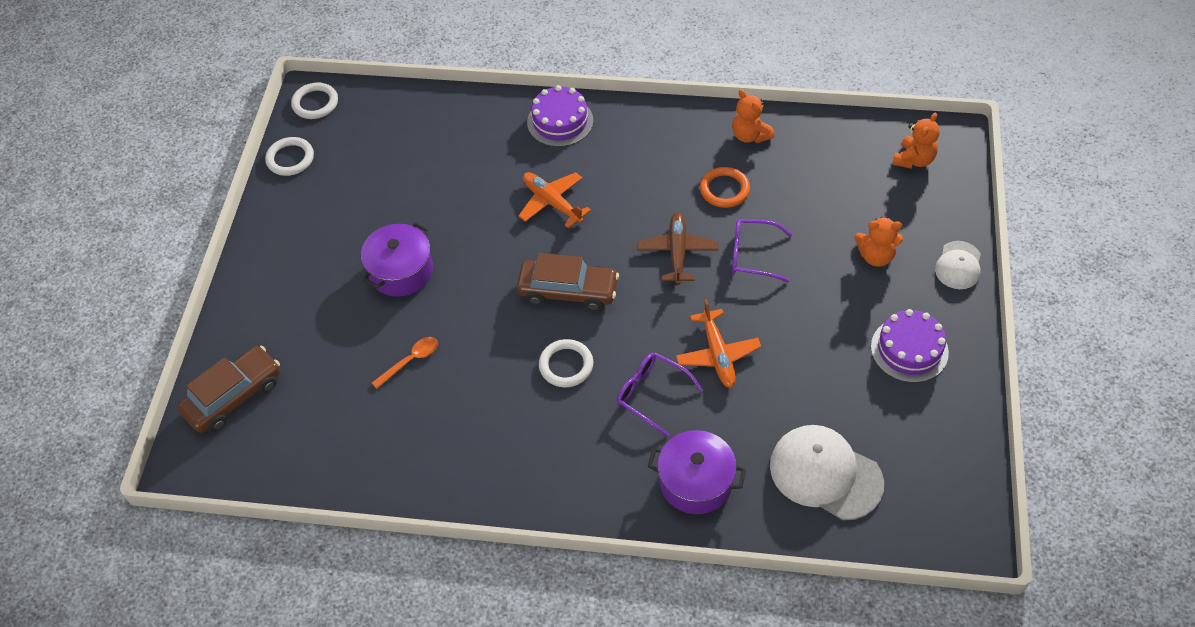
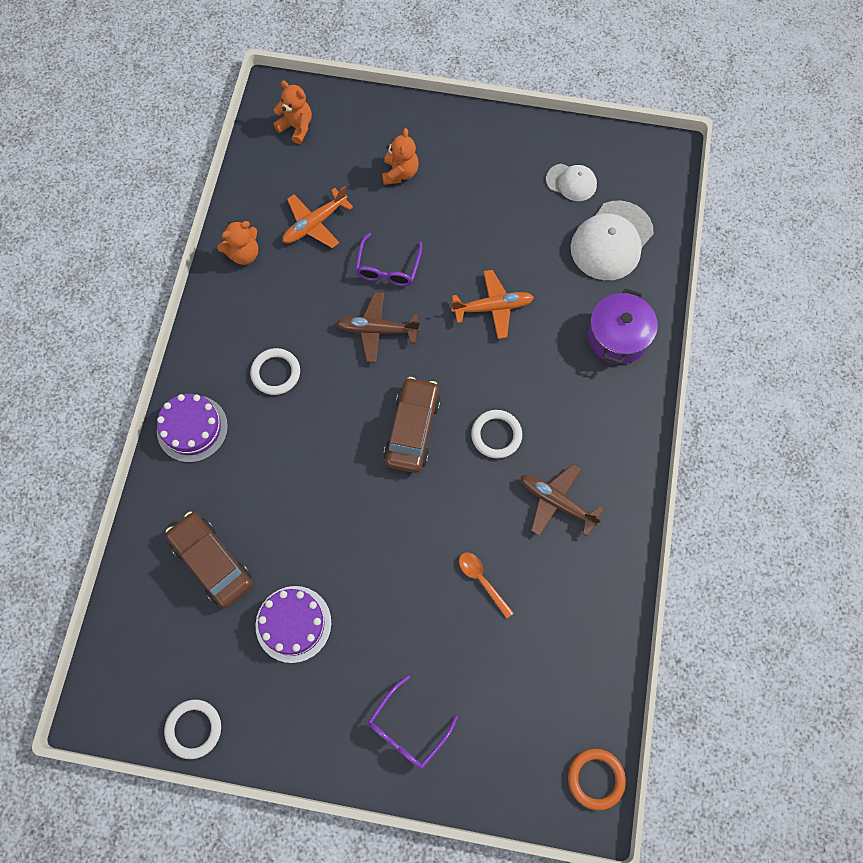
camera: 90 degrees left, 15 degrees up
brown car [177,346,280,433] -> brown car moved to [165,512,252,608]
white ring [291,82,338,119] -> white ring moved to [250,348,300,395]
purple pot [361,222,433,297] -> none
orange plane [519,172,591,228] -> orange plane moved to [282,186,353,248]
purple glasses [617,353,703,437] -> purple glasses moved to [368,675,458,769]
orange ring [700,167,750,208] -> orange ring moved to [568,749,626,811]
purple cake [871,309,949,383] -> purple cake moved to [255,586,332,663]
white cap [935,241,981,289] -> white cap moved to [546,164,597,201]
none -> brown plane [520,464,604,536]

